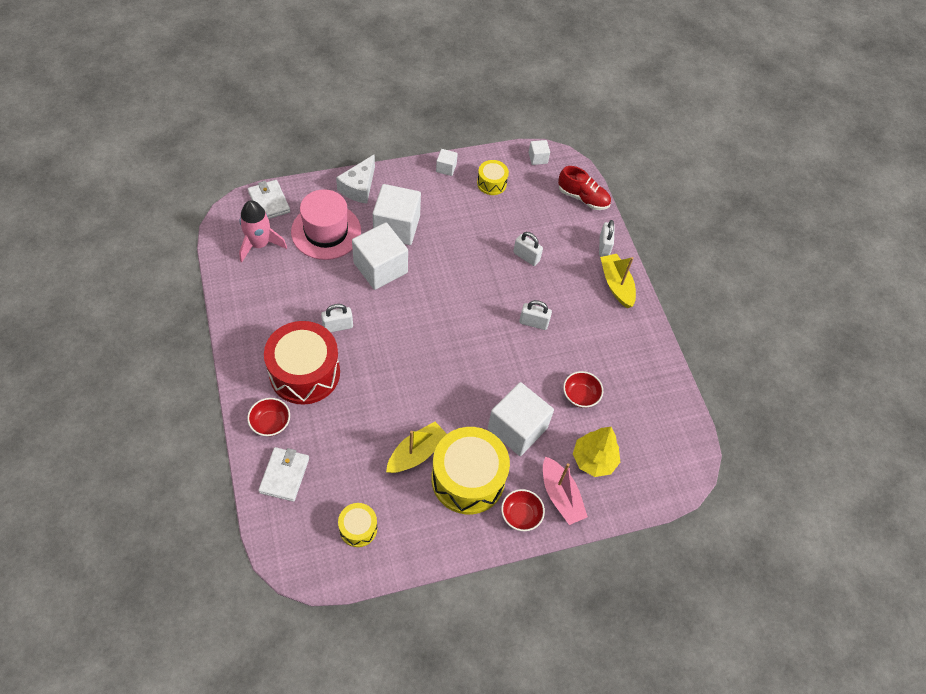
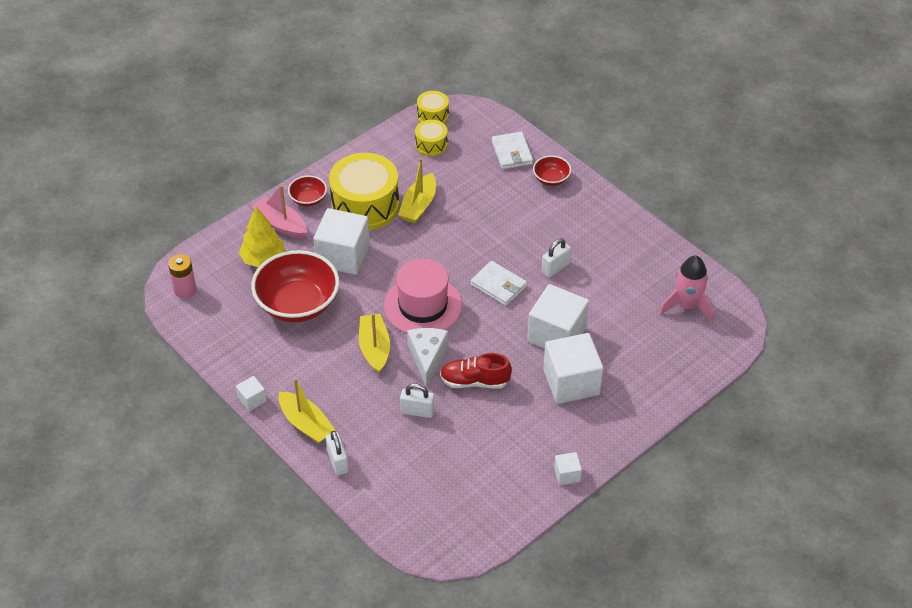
camera: 160 degrees right, 10 degrees down
white wallet [248,180,290,219] -> white wallet moved to [470,261,527,306]
red drum [264,321,340,405] -> none
pink hat [291,189,361,260] -> pink hat moved to [384,259,462,333]
white cheese [336,154,375,204] -> white cheese moved to [407,328,449,387]
yellow drum [477,160,509,195] -> yellow drum moved to [417,91,449,123]
white padlock [519,300,552,330] -> yellow boat [359,313,390,374]
white cube [529,140,550,165] -> white cube moved to [236,376,267,411]
red shoe [558,166,611,210] -> red shoe moved to [440,353,512,389]
red bowl [563,371,603,408] -> red bowl [251,250,339,322], size x2.11
none -> pink battery [168,254,196,298]

